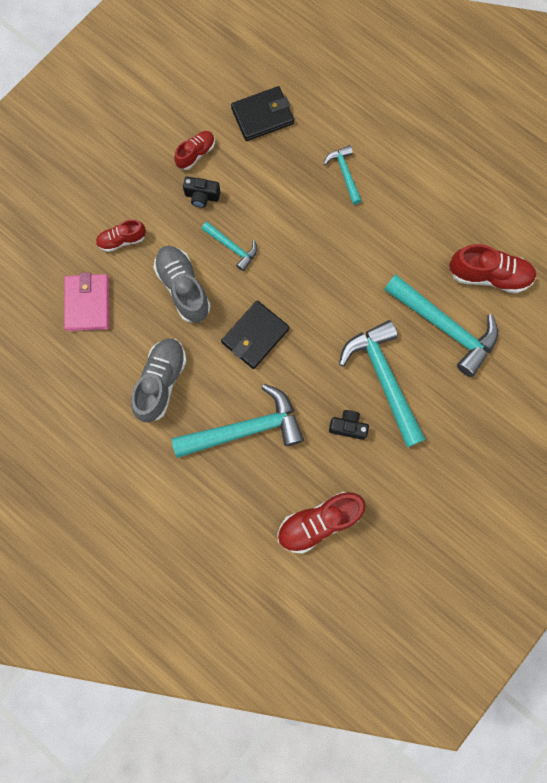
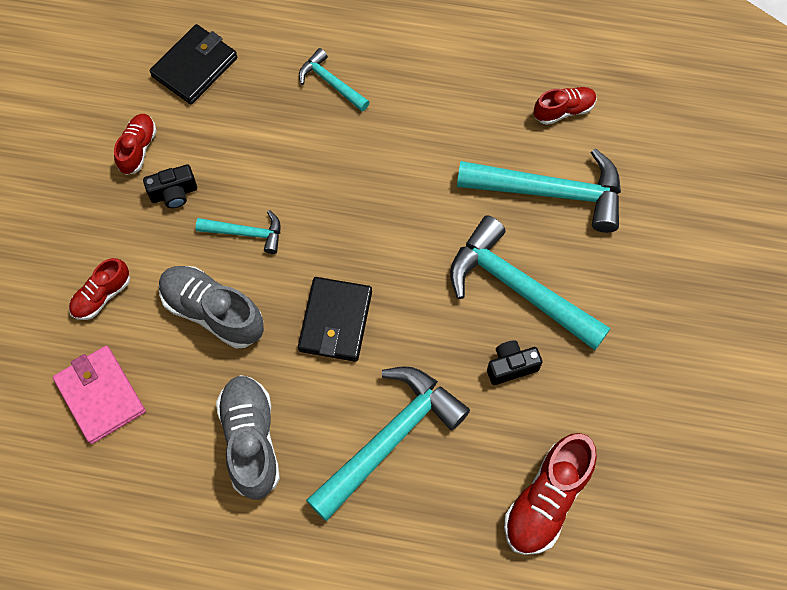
camera: 30 degrees left, 10 degrees down
red shoe [449,244,536,293] -> red shoe [534,87,597,125], size x0.60

